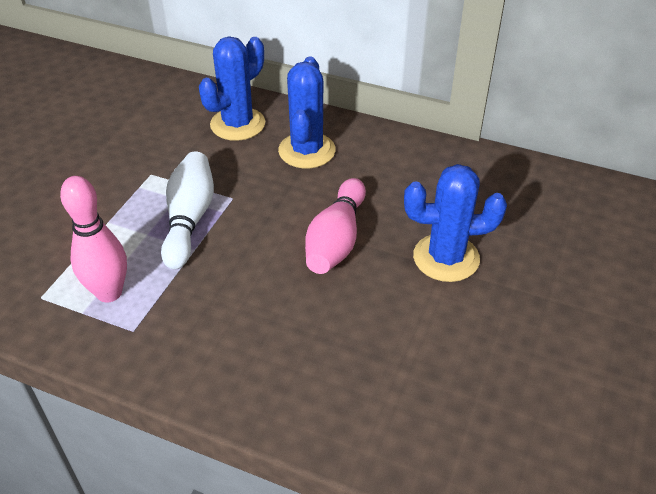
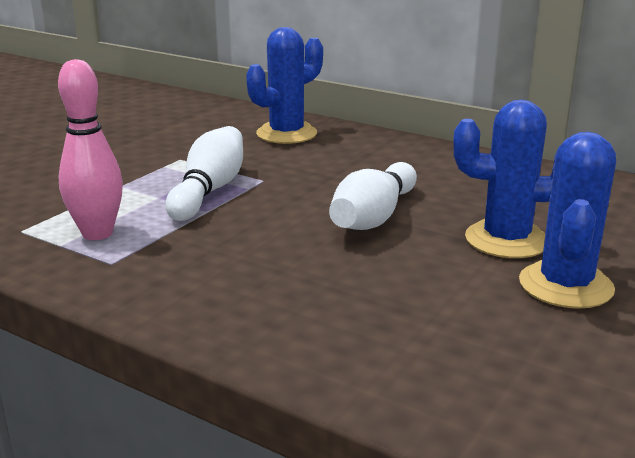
camera: 10 degrees right, 20 degrees down
blue cactus [278,57,336,168] -> blue cactus moved to [519,132,616,309]
pink bowling pin [305,178,366,274] -> white bowling pin [329,162,417,230]

